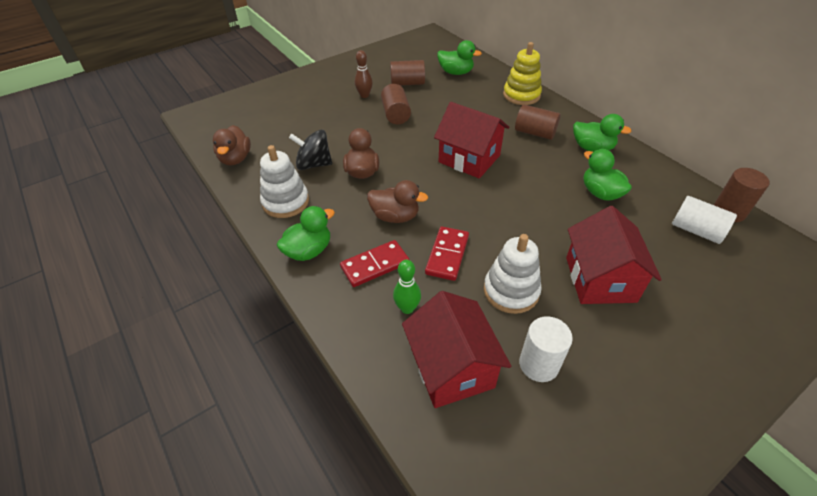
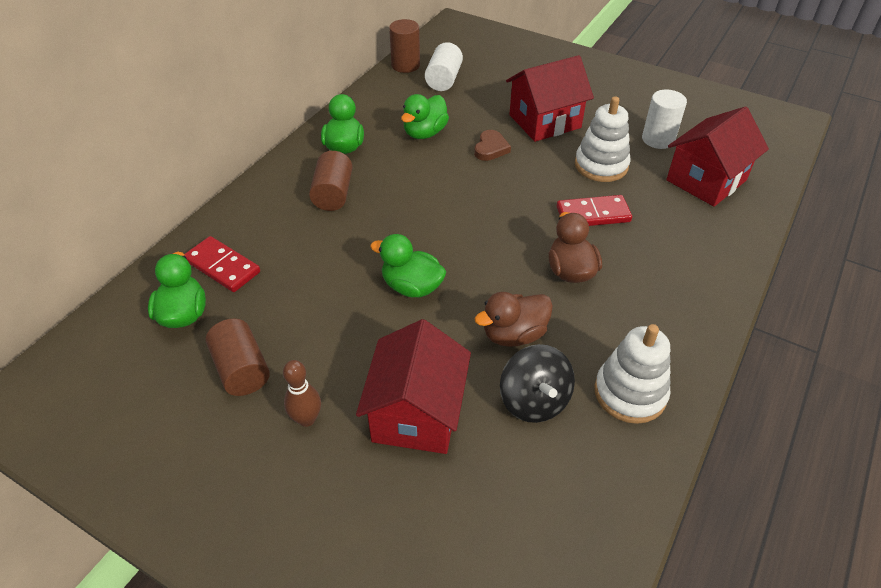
camera: 115 degrees left, 0 degrees up
brown duck [213,125,251,166] -> none
green duck [277,206,335,261] -> green duck moved to [370,234,446,297]
red domino [340,240,409,287] -> red domino moved to [184,236,260,292]
brown cylinder [381,84,411,125] -> none
green bowling pin [393,260,421,314] -> none
red house [434,102,510,179] -> red house moved to [356,319,471,454]
yellow stacking toy [503,42,542,105] -> none
none -> brown heart [474,130,511,161]

